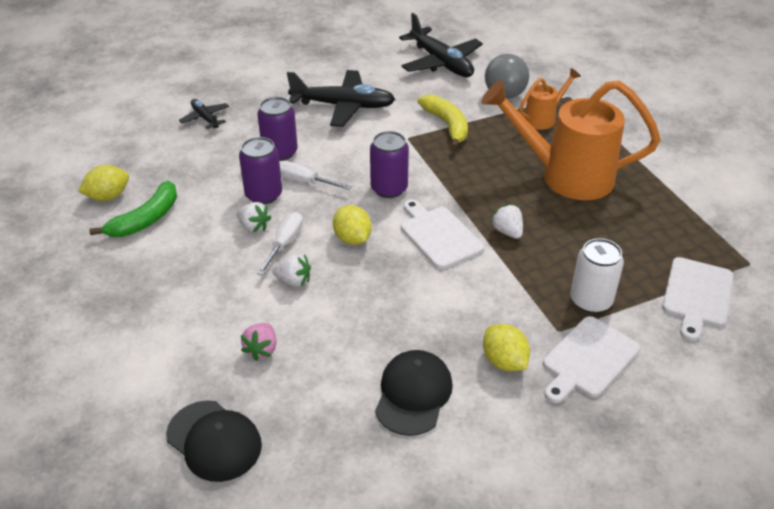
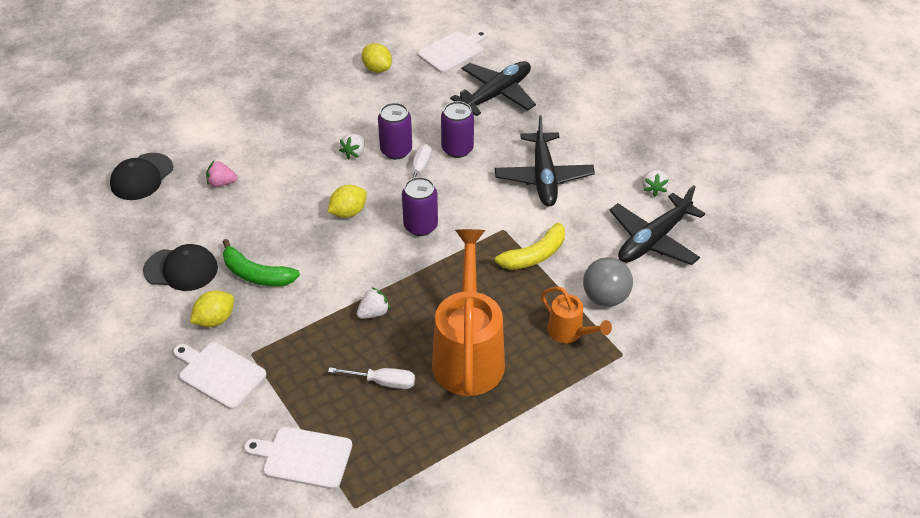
camera: 80 degrees right, 5 degrees up
green banana [89,181,177,237] -> green banana moved to [223,239,300,286]
black plane [179,99,229,129] -> black plane [450,61,536,116], size x1.95
white screwdriver [257,212,303,275] -> white screwdriver moved to [328,367,415,389]
white strawberry [272,254,311,287] -> white strawberry moved to [643,169,669,197]
white cutting board [401,199,484,269] -> white cutting board moved to [418,30,488,73]
white can [570,238,624,313] -> none

